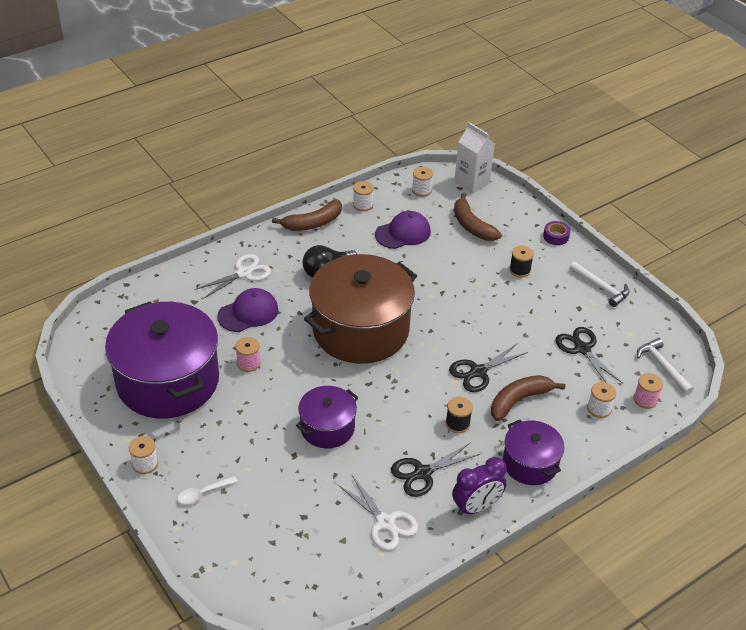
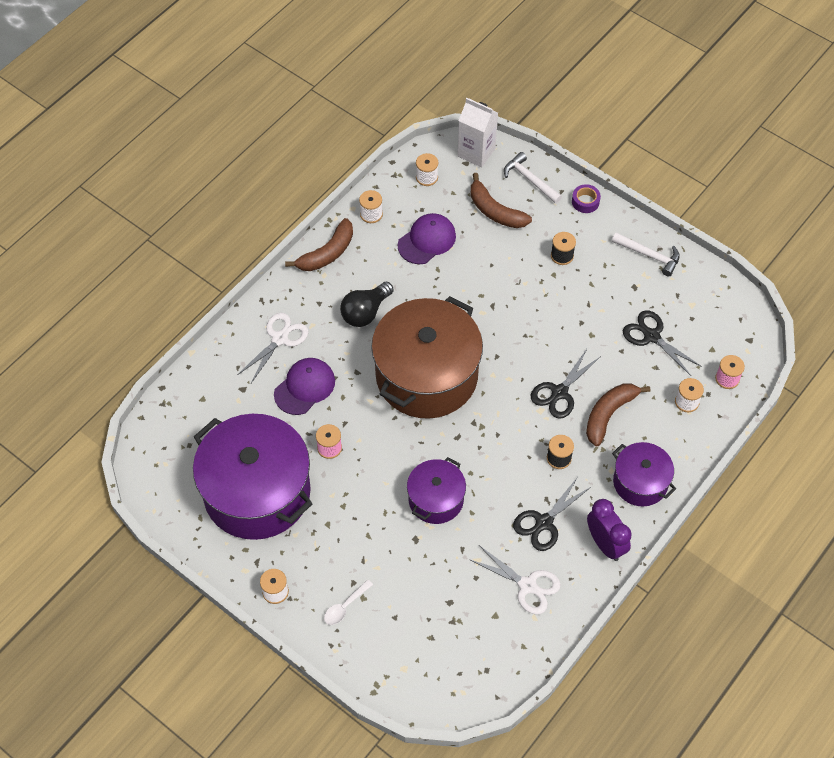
camera: 15 degrees left, 15 degrees up
purple clock [452,457,507,516] -> purple clock turned 75 degrees counterclockwise [587,499,632,561]
white hammer [637,338,694,395] -> white hammer moved to [504,152,562,204]

